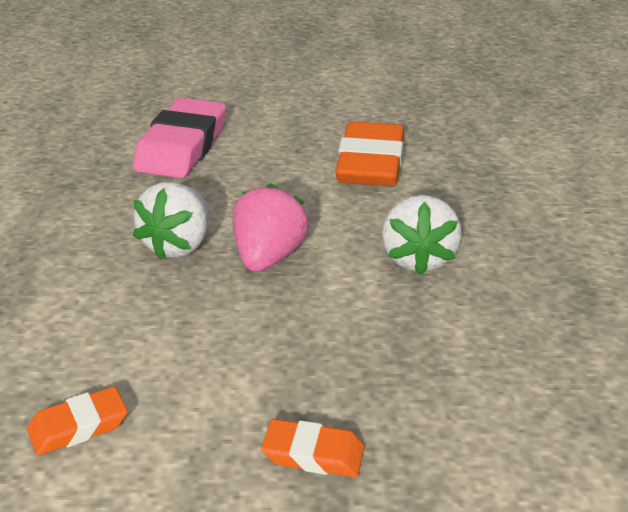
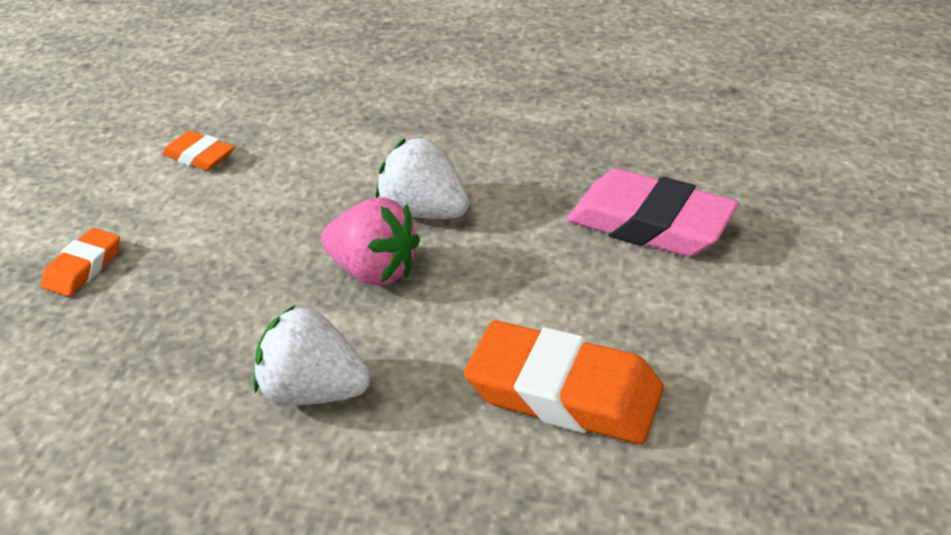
camera: 105 degrees right, 5 degrees up
orange eraser [27,386,128,456] -> orange eraser turned 45 degrees counterclockwise [162,131,235,171]

